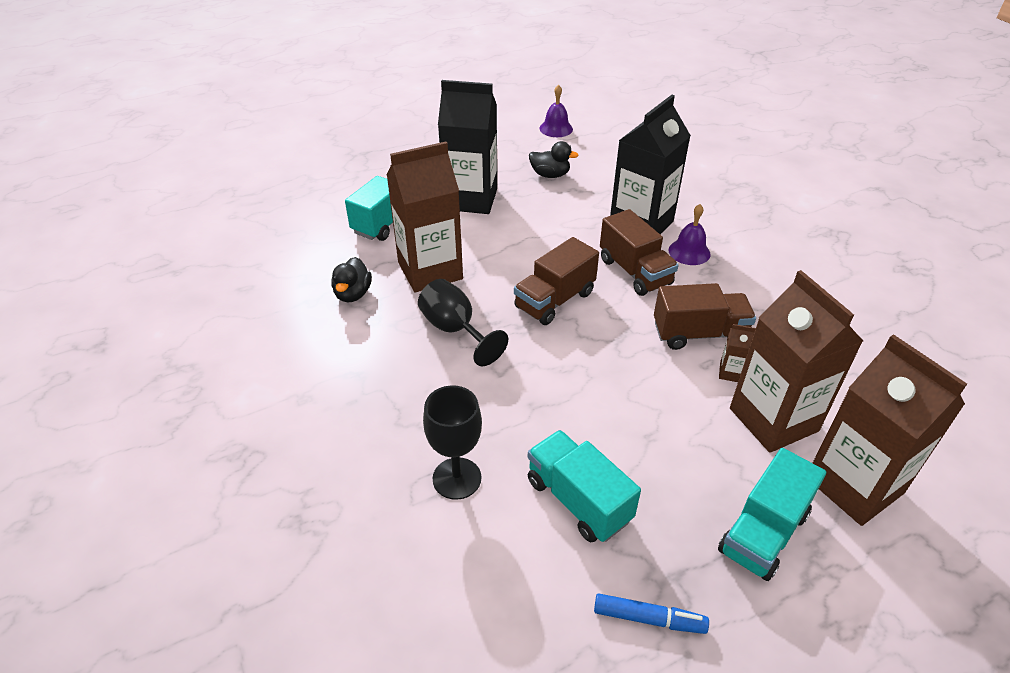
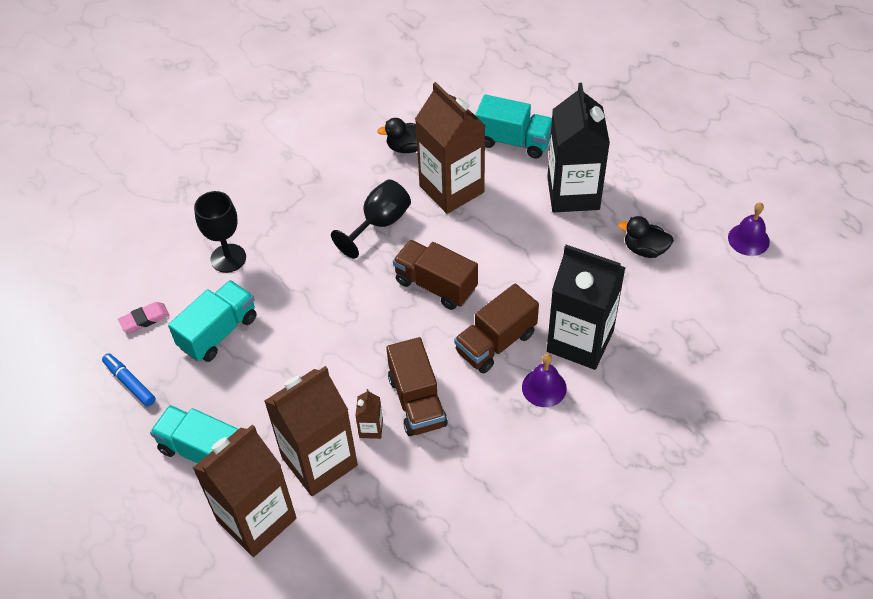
camera: 80 degrees right, 10 degrees up
black duck [529,141,579,178] -> black duck turned 105 degrees clockwise [618,216,674,258]
blue marker [594,593,709,634] -> blue marker turned 135 degrees clockwise [102,353,156,406]
none -> pink eraser [118,302,169,333]

